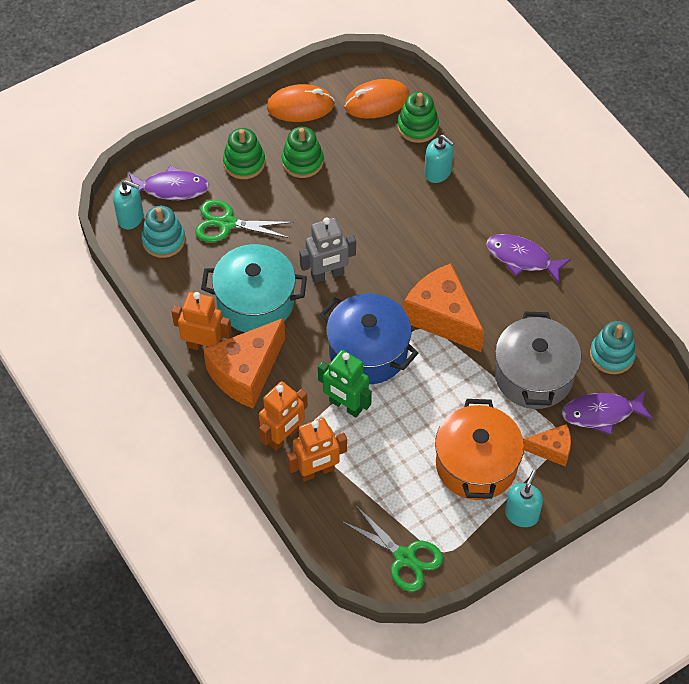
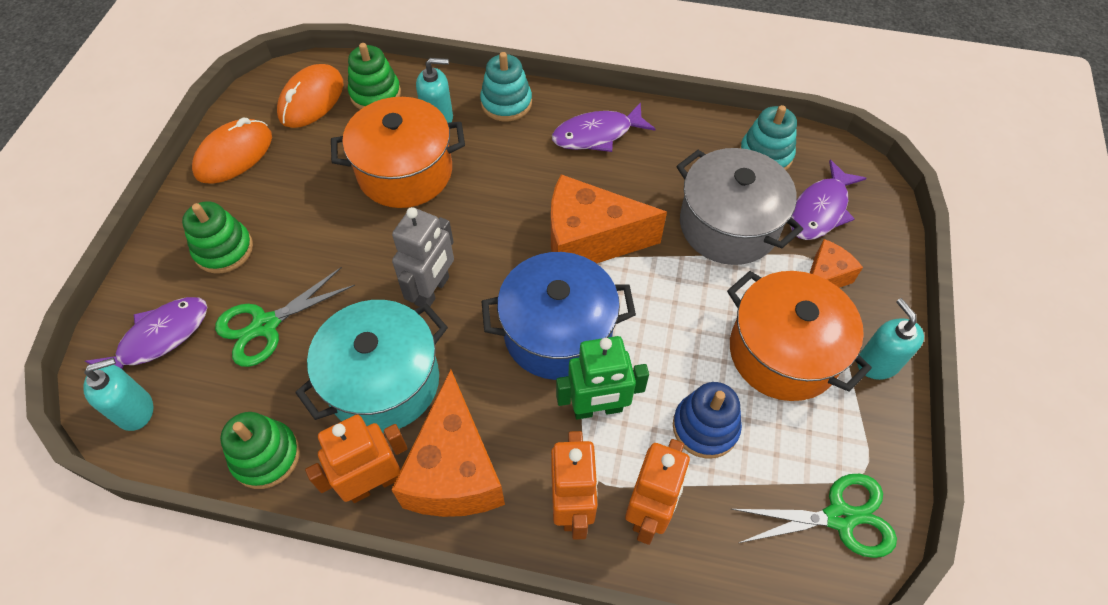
camera: 45 degrees left, 0 degrees up
turquoise stacking toy [141,206,185,258] -> turquoise stacking toy moved to [480,52,532,122]
green stacking toy [282,127,324,178] -> green stacking toy moved to [220,412,300,489]
none -> orange pot [331,97,465,208]
none -> blue stacking toy [673,382,742,459]

